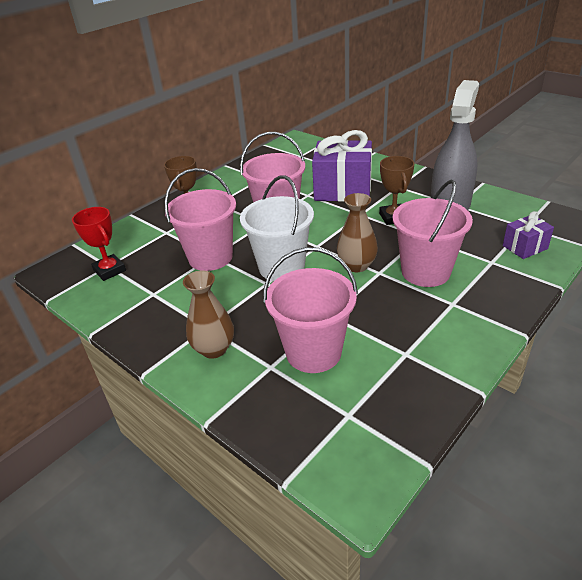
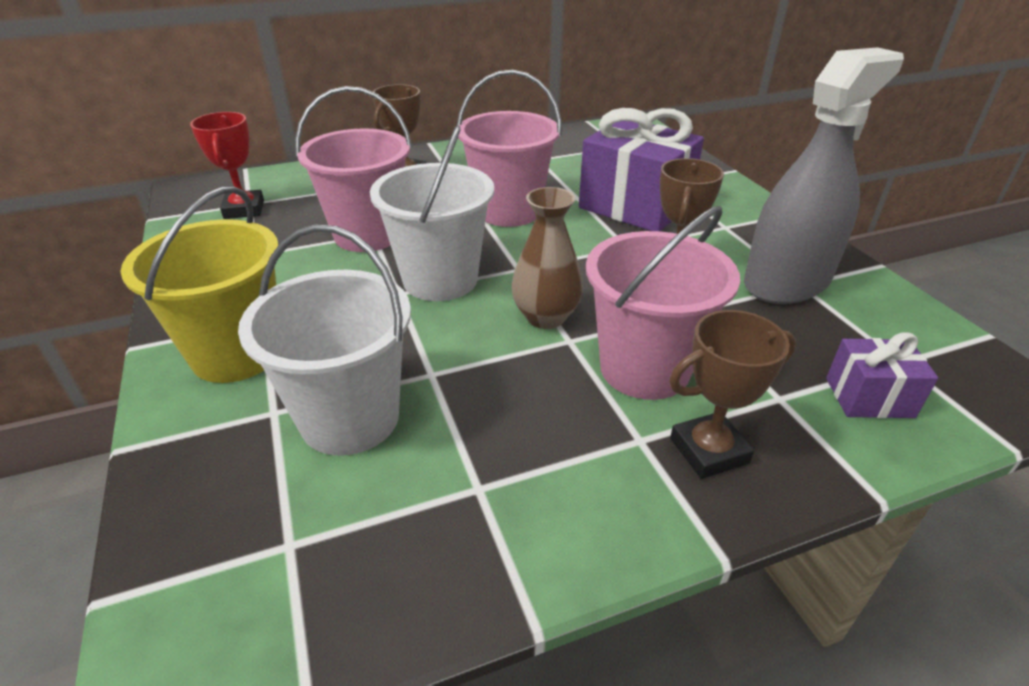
camera: 25 degrees right, 0 degrees up
brown vase [183,270,234,359] -> yellow bucket [120,186,279,383]
pink bucket [263,247,358,373] -> white bucket [238,225,411,456]
none -> brown trophy [669,310,796,479]

